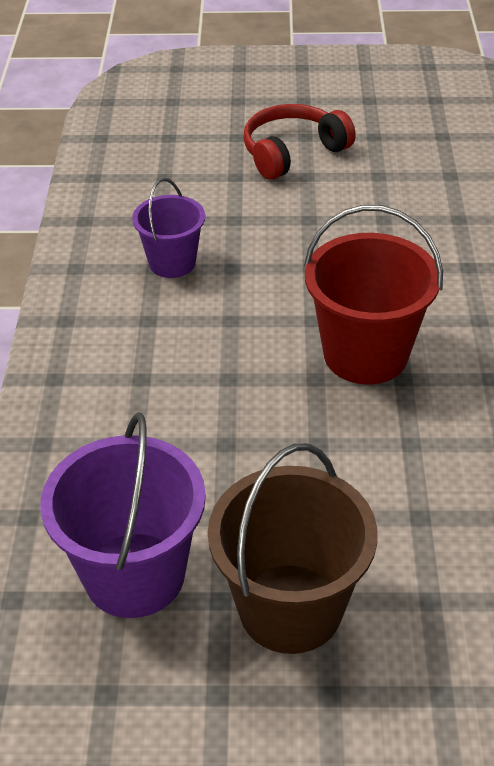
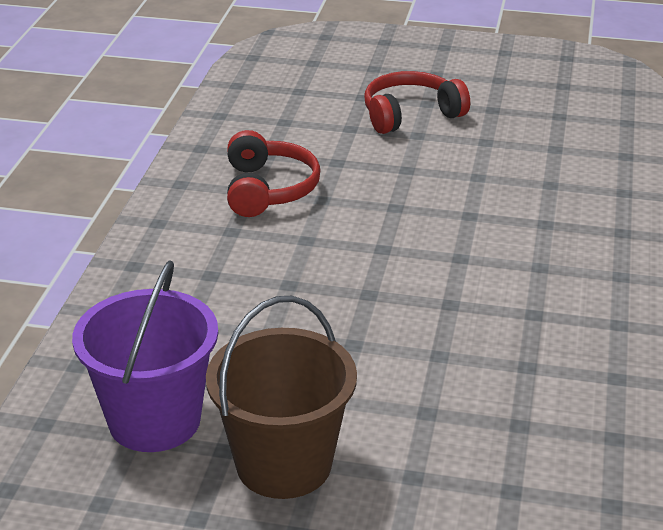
camera: 10 degrees right, 10 degrees down
purple bucket [132,178,205,278] -> red headphones [227,130,321,217]
red bucket [304,205,443,384] -> none

